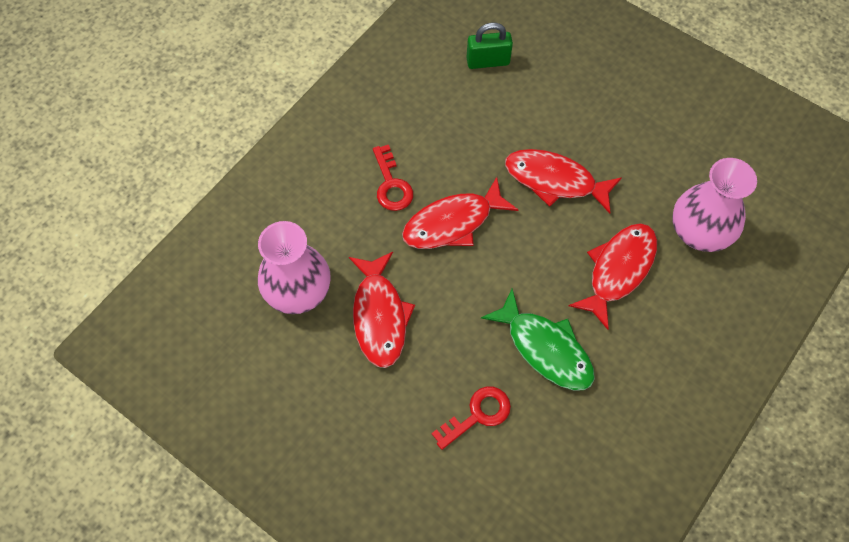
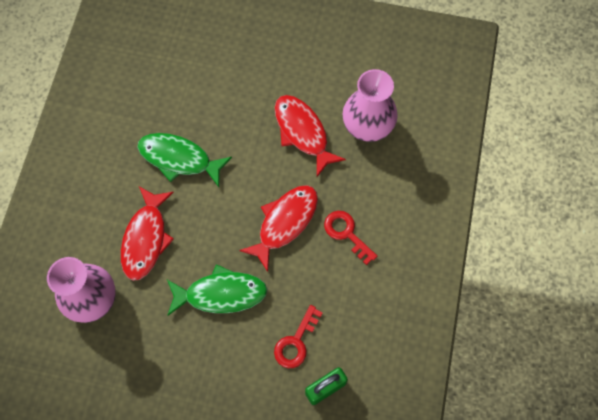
camera: 155 degrees right, 5 degrees up
red key [432,386,511,450] -> red key moved to [274,305,323,368]
red fish [505,149,622,214] -> green fish [167,264,268,316]

